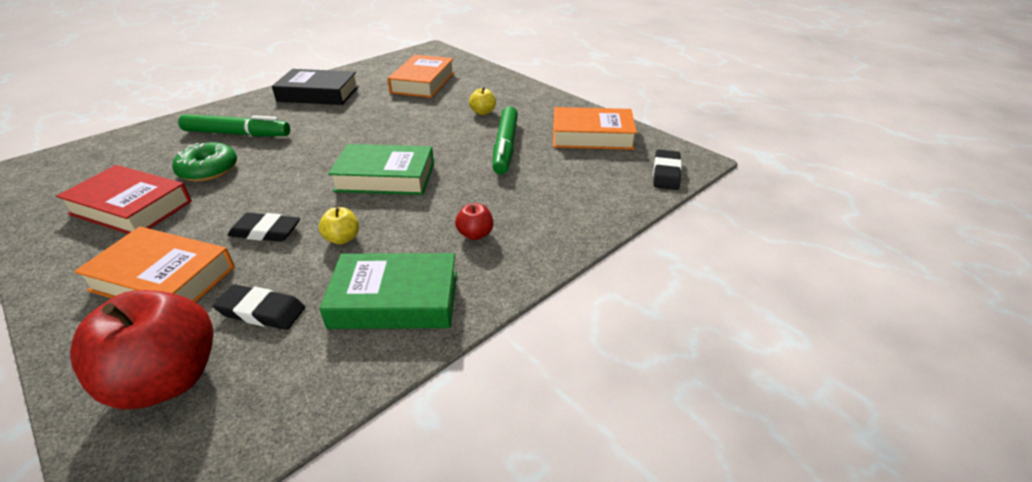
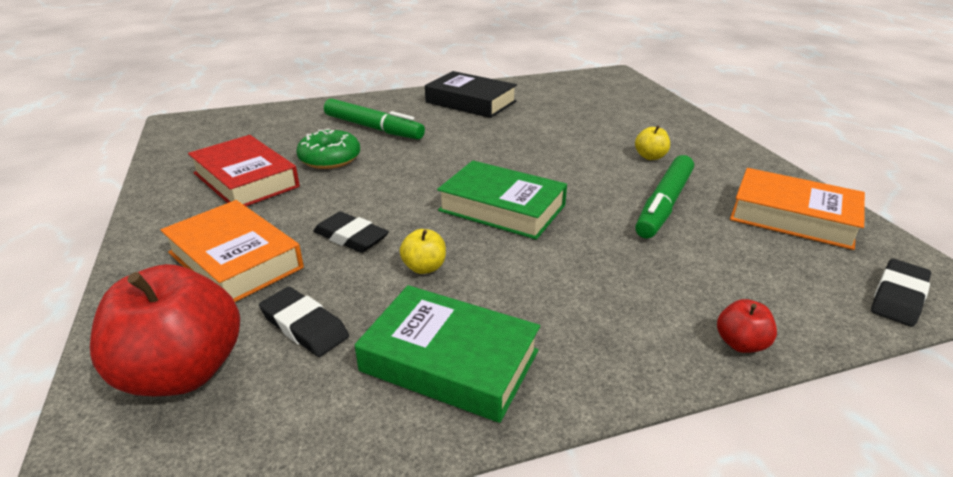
camera: 25 degrees right, 5 degrees down
orange book [387,55,455,98] -> none
red apple [455,203,493,240] -> red apple moved to [717,299,777,353]

